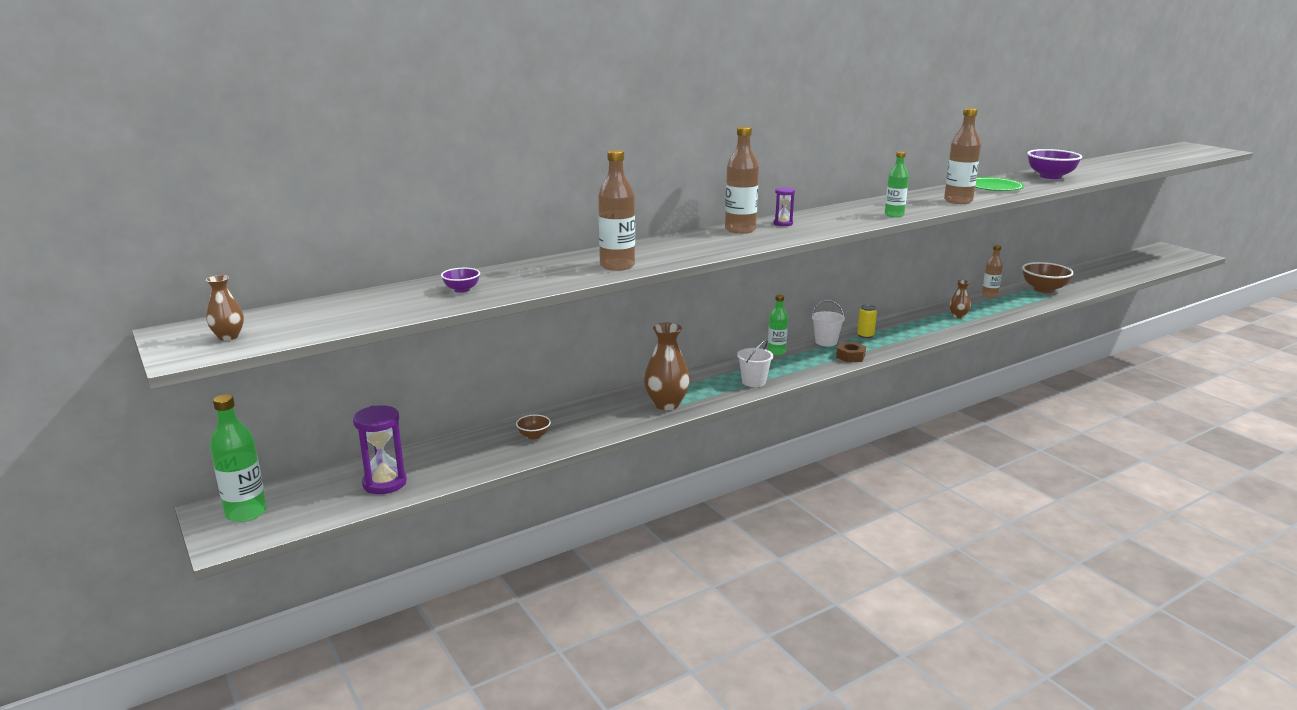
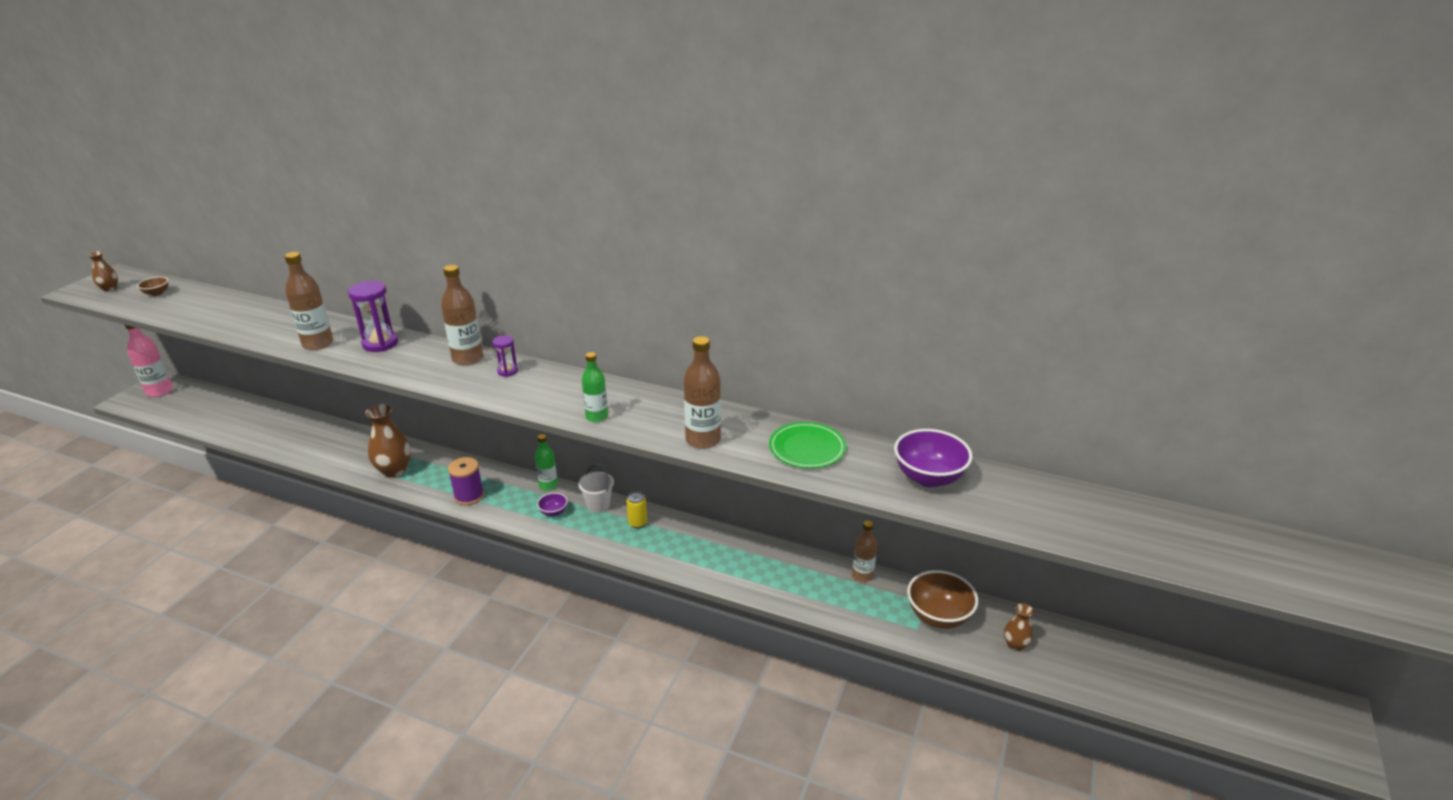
camera: 55 degrees right, 10 degrees up
green bottle [210,394,267,522] -> pink bottle [125,325,173,397]
purple hourglass [353,405,407,494] -> purple hourglass moved to [348,281,398,352]
purple bowl [441,268,480,293] -> purple bowl moved to [537,493,568,516]
brown bowl [516,414,551,439] -> brown bowl moved to [137,277,168,296]
white bucket [737,340,773,387] -> purple spool [448,457,484,505]
brown nut [836,342,866,363] -> none
brown vase [950,280,970,318] -> brown vase moved to [1004,603,1034,651]

